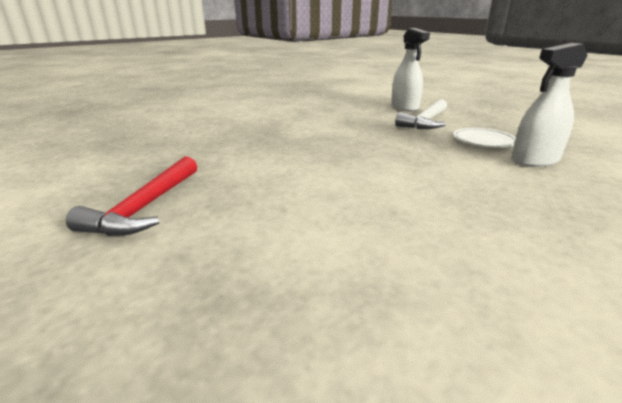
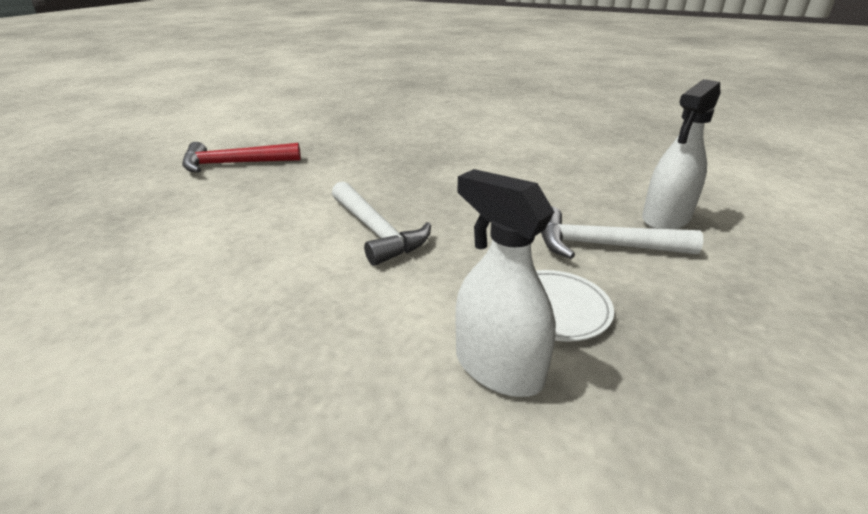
camera: 65 degrees right, 5 degrees up
none -> white hammer [332,181,431,266]

